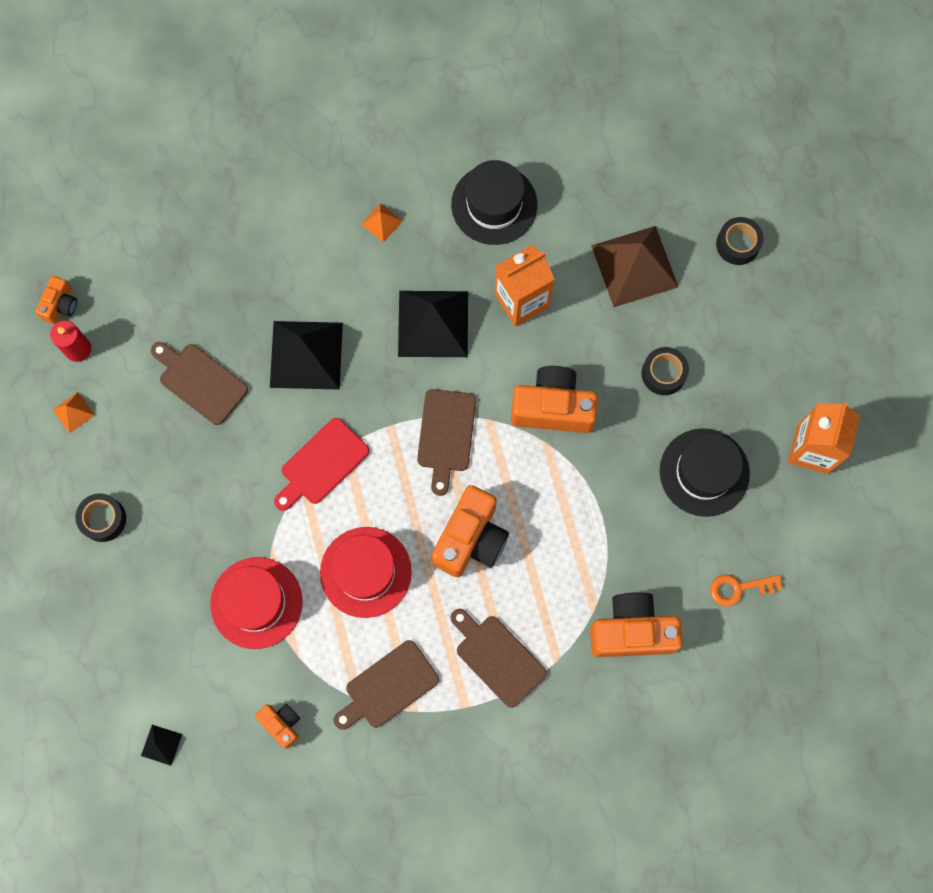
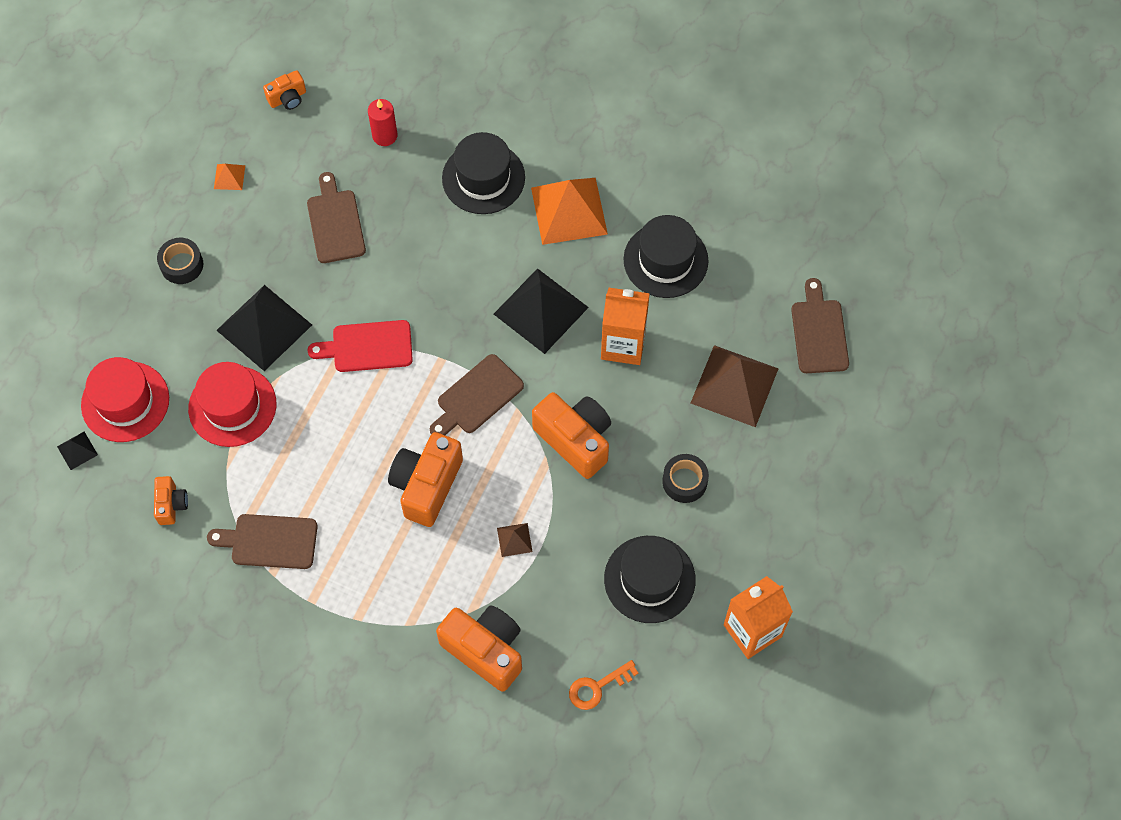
camera: 40 degrees right, 10 degrees down
red candle [50,321,91,362] -> red candle moved to [368,99,397,146]
black pyramid [270,321,343,390] -> black pyramid moved to [216,285,312,371]
red hat [320,527,412,618] -> red hat moved to [81,357,169,442]
orange pyramid [361,203,402,242] -> orange pyramid [531,178,608,245], size x2.30
orange camera [431,485,509,577] -> orange camera turned 135 degrees clockwise [388,432,463,527]
brown cutting board [450,609,547,708] -> brown cutting board moved to [791,278,849,373]
orange key [710,574,782,607] -> orange key turned 60 degrees counterclockwise [569,660,639,710]
black tape [716,217,764,265] -> none
none -> black hat [442,132,525,214]
none -> brown pyramid [497,523,532,557]

